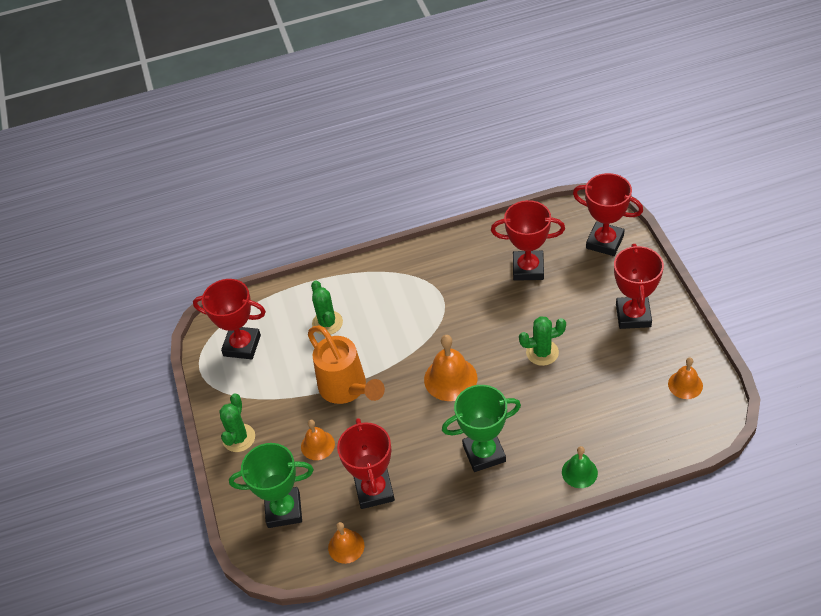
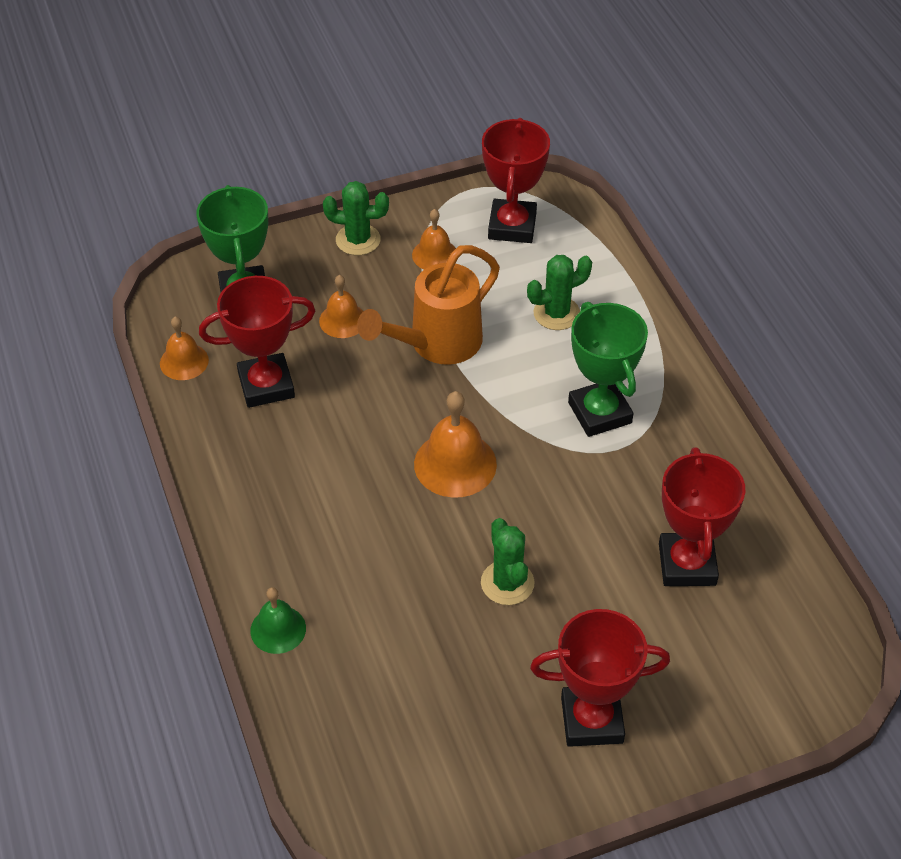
camera: 80 degrees right, 0 degrees up
green trophy [442,385,521,472] -> green trophy moved to [568,302,648,437]
red trophy [573,173,643,256] -> none
orange bell [668,357,703,399] -> orange bell moved to [412,209,456,270]

